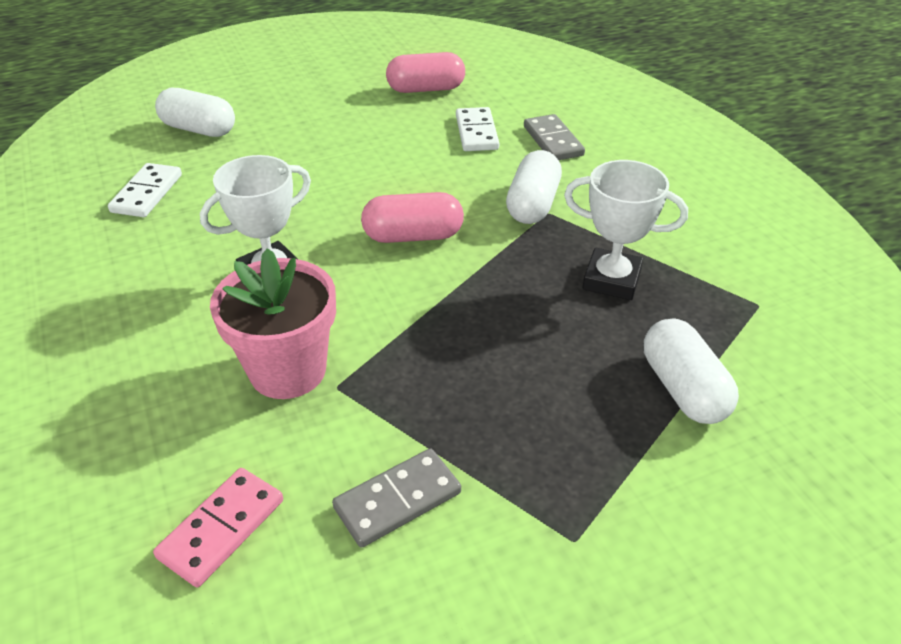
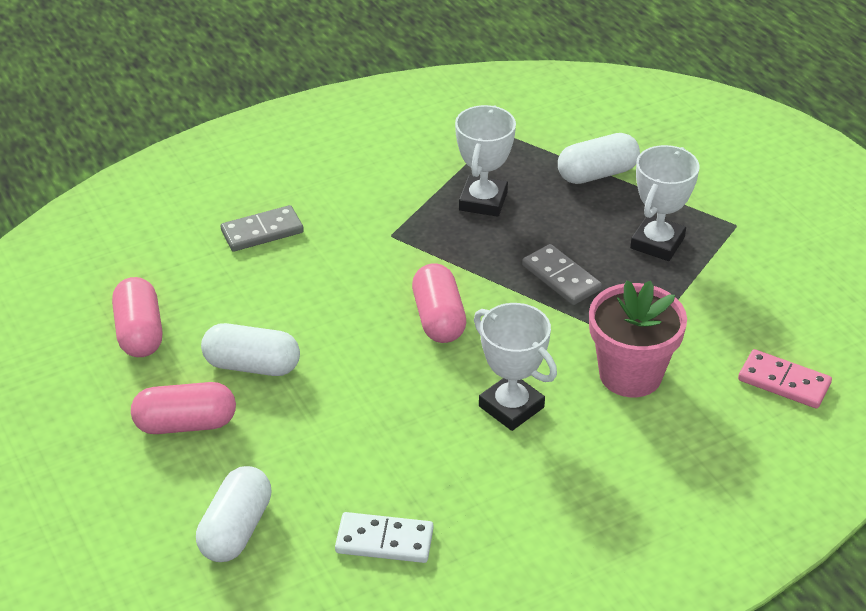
camera: 95 degrees left, 0 degrees up
grey domino [332,448,461,548] -> grey domino moved to [522,244,602,305]
white domino [456,107,499,151] -> none
white capsule [506,150,562,224] -> white capsule moved to [201,323,300,376]
none -> pink capsule [131,382,236,434]
none -> white trophy [630,145,700,261]

